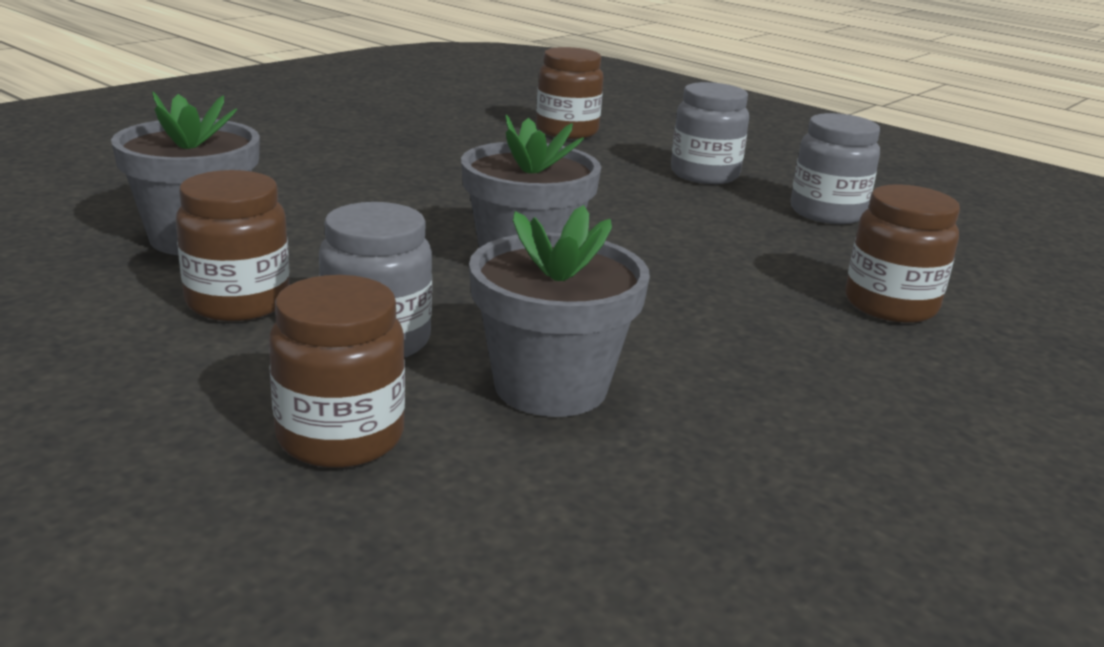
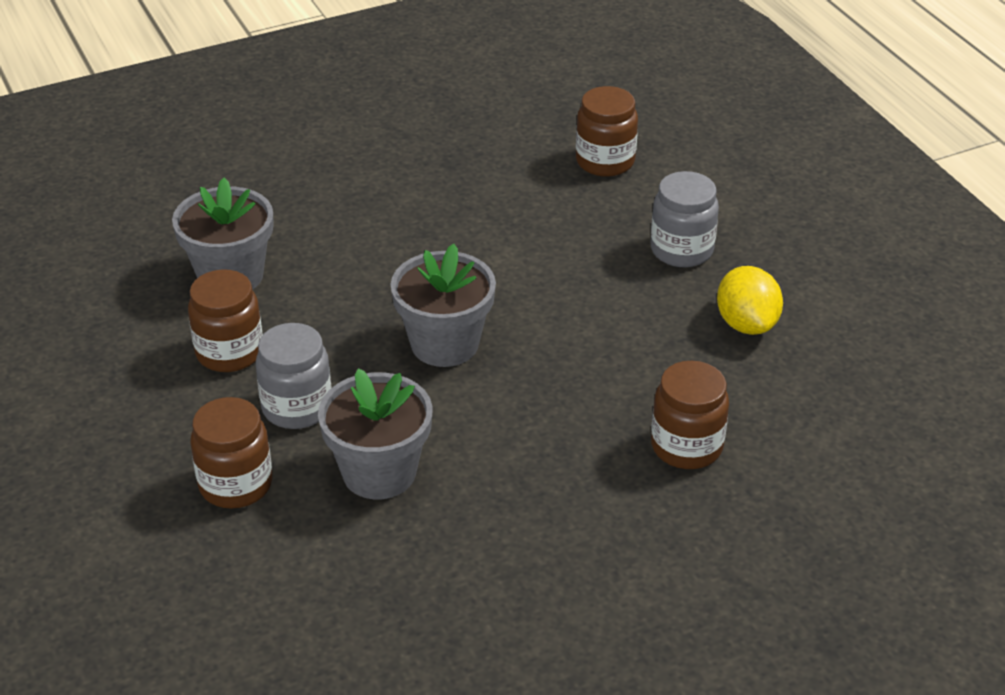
camera: 25 degrees right, 15 degrees up
grey jar [791,113,880,224] -> yellow lemon [717,266,783,335]

